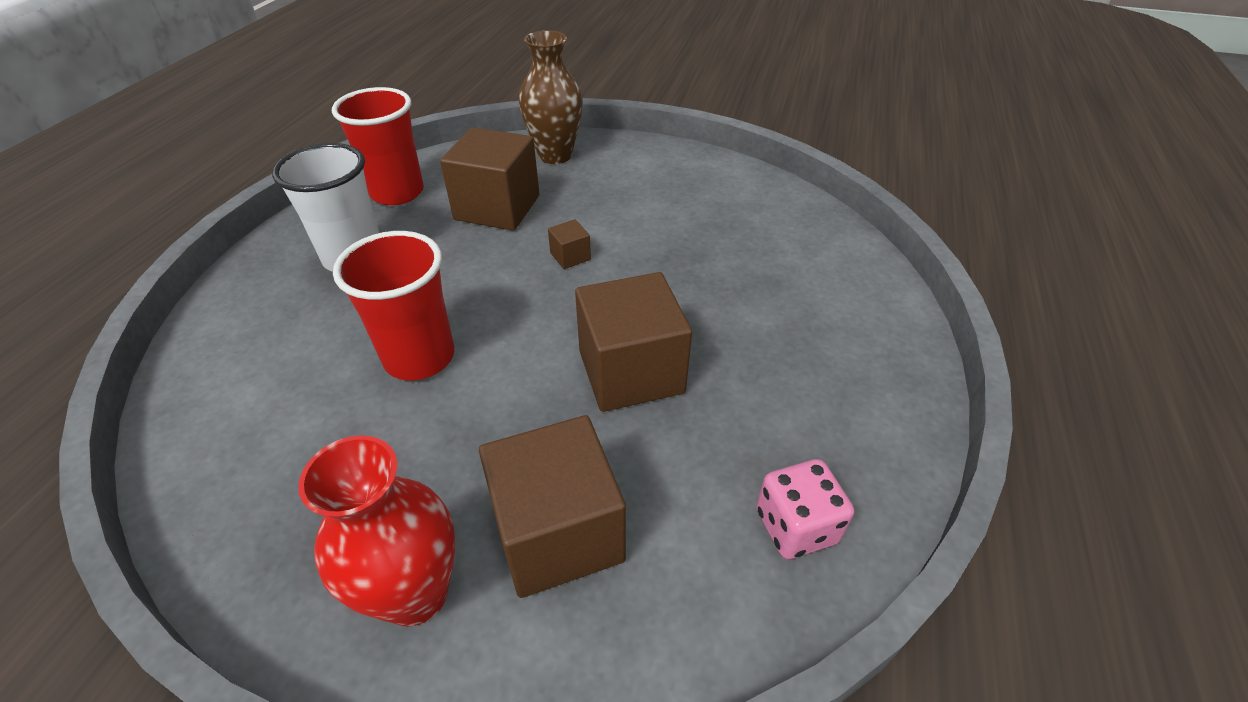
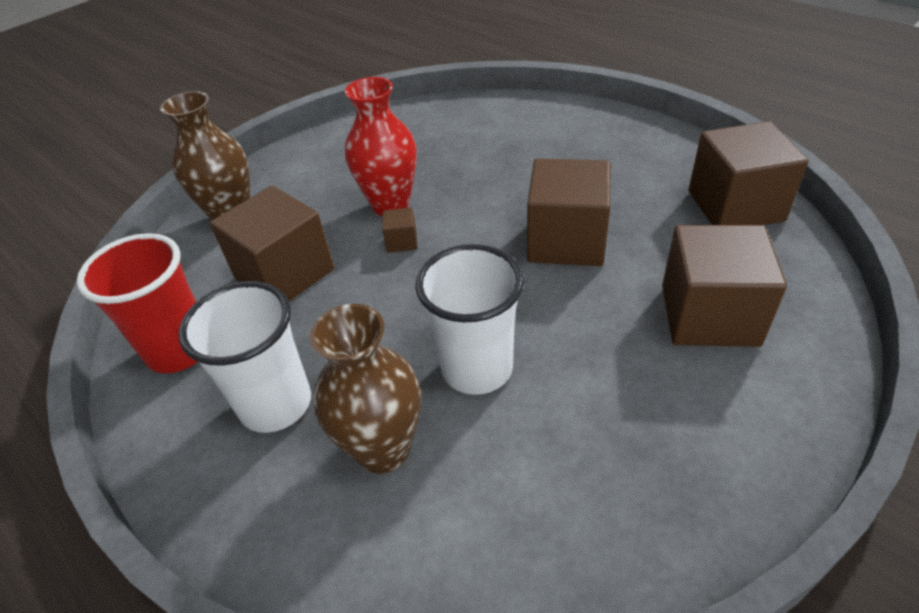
camera: 60 degrees left, 0 degrees up
red vase [298,435,455,626] -> red vase moved to [345,77,417,216]
red cup [333,231,454,380] -> white cup [415,244,524,395]
pink dice [756,459,854,559] -> brown cube [688,121,809,225]
none -> brown vase [310,304,421,474]

